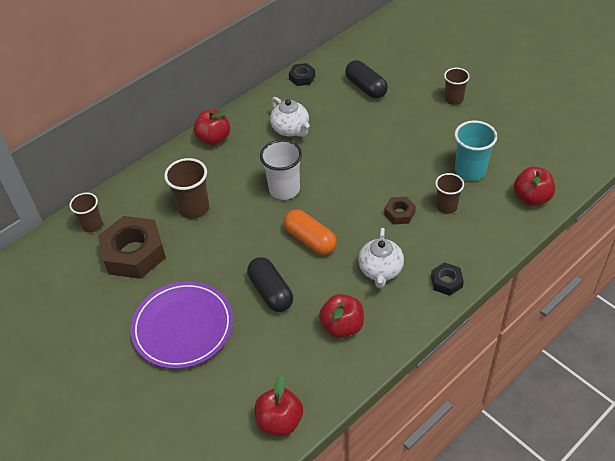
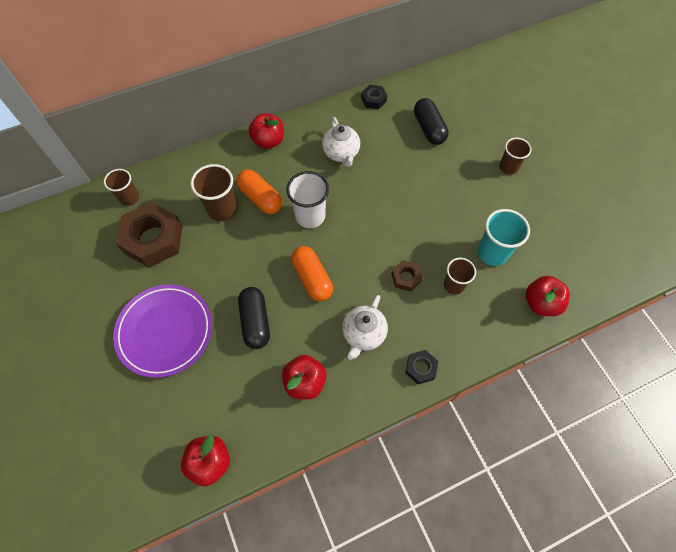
camera: 15 degrees right, 15 degrees up
none -> orange capsule [236,169,282,214]

